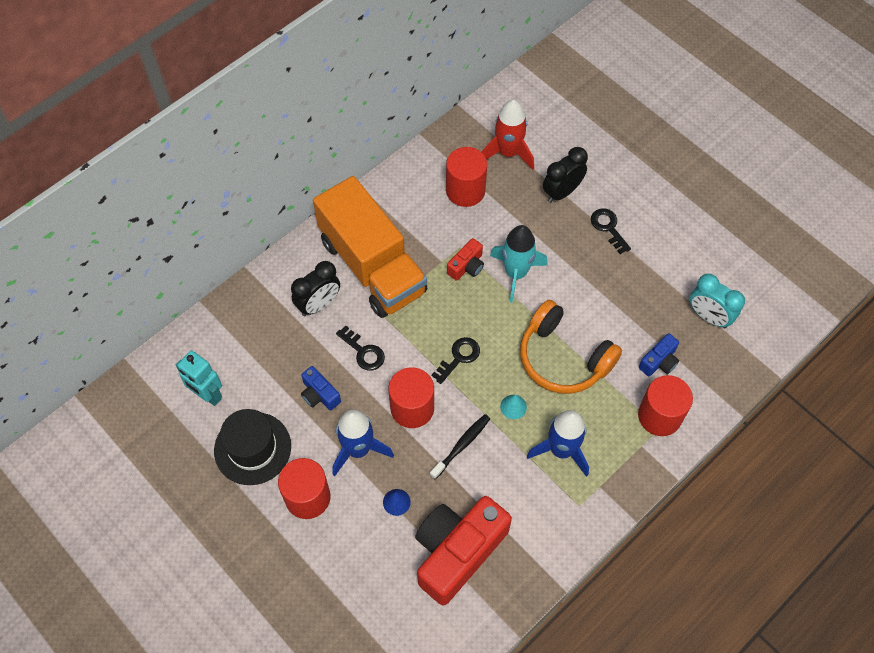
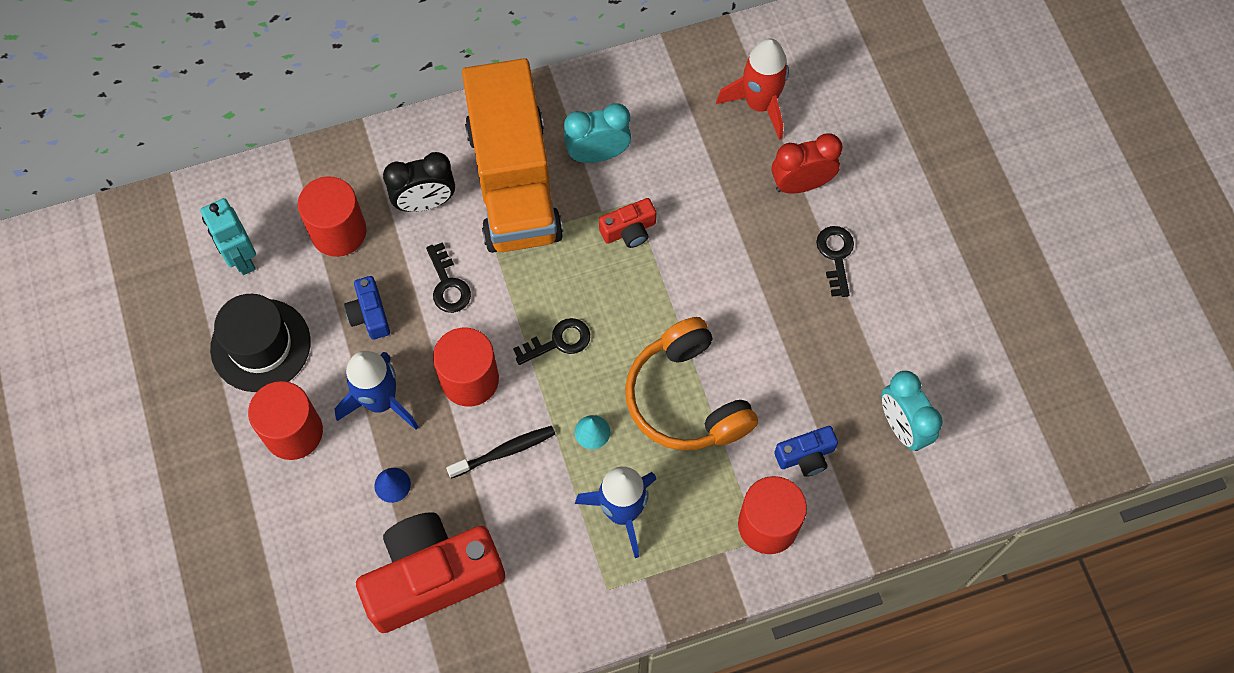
camera: 25 degrees right, 5 degrees up
red cylinder [446,147,487,207] -> red cylinder moved to [298,176,367,257]
turquoise rocket [490,225,548,303] -> none
black clock [543,147,588,203] -> red clock [772,133,843,193]
none -> turquoise clock [564,103,631,163]

